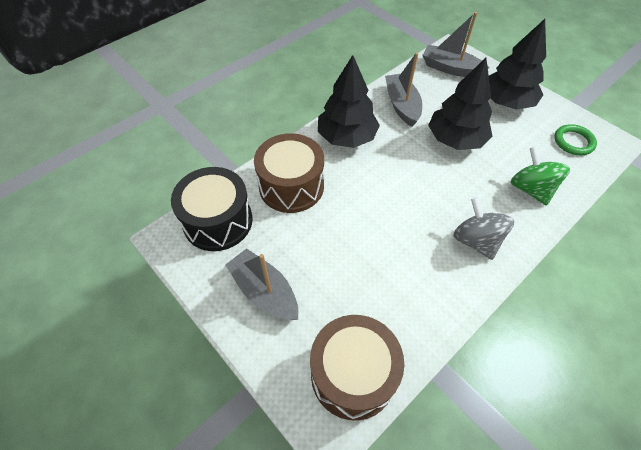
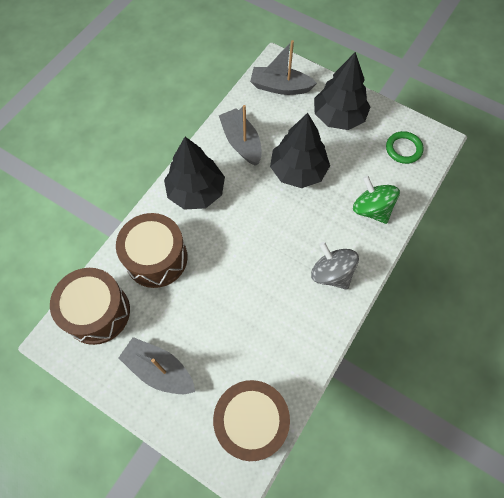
camera: 15 degrees left, 10 degrees up
black drum [171,167,253,251] -> brown drum [50,268,130,345]

